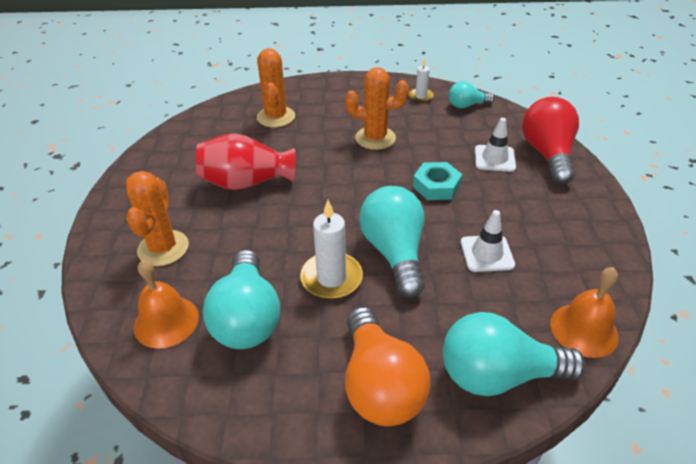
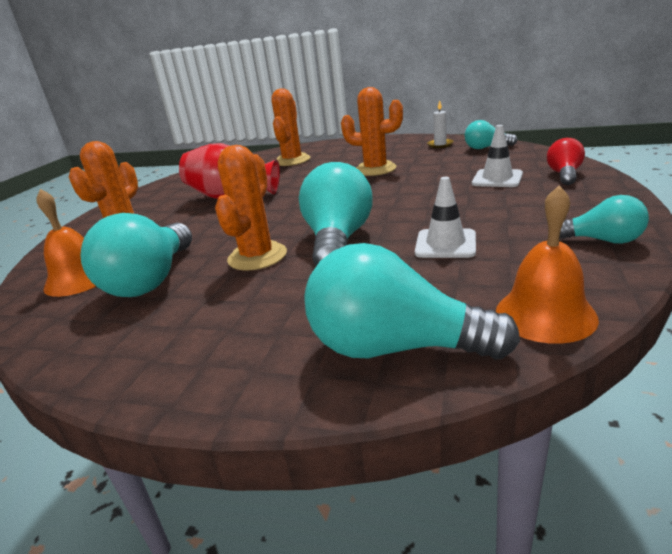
camera: 20 degrees right, 15 degrees down
white candle [300,200,363,299] -> orange cactus [215,145,287,271]
orange light bulb [345,307,431,426] -> none
turquoise nut [413,162,462,200] -> none
red light bulb [522,97,579,184] -> red light bulb [547,138,585,185], size x0.55
none -> turquoise light bulb [559,195,649,244]

